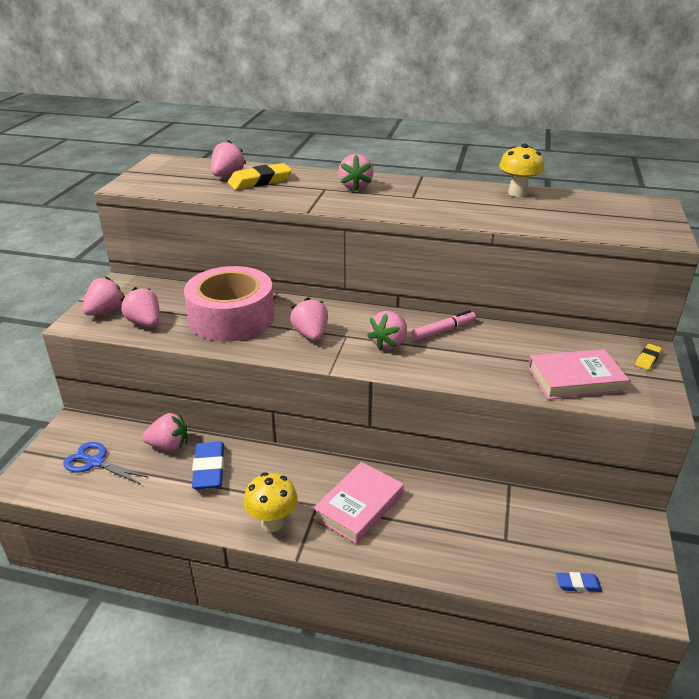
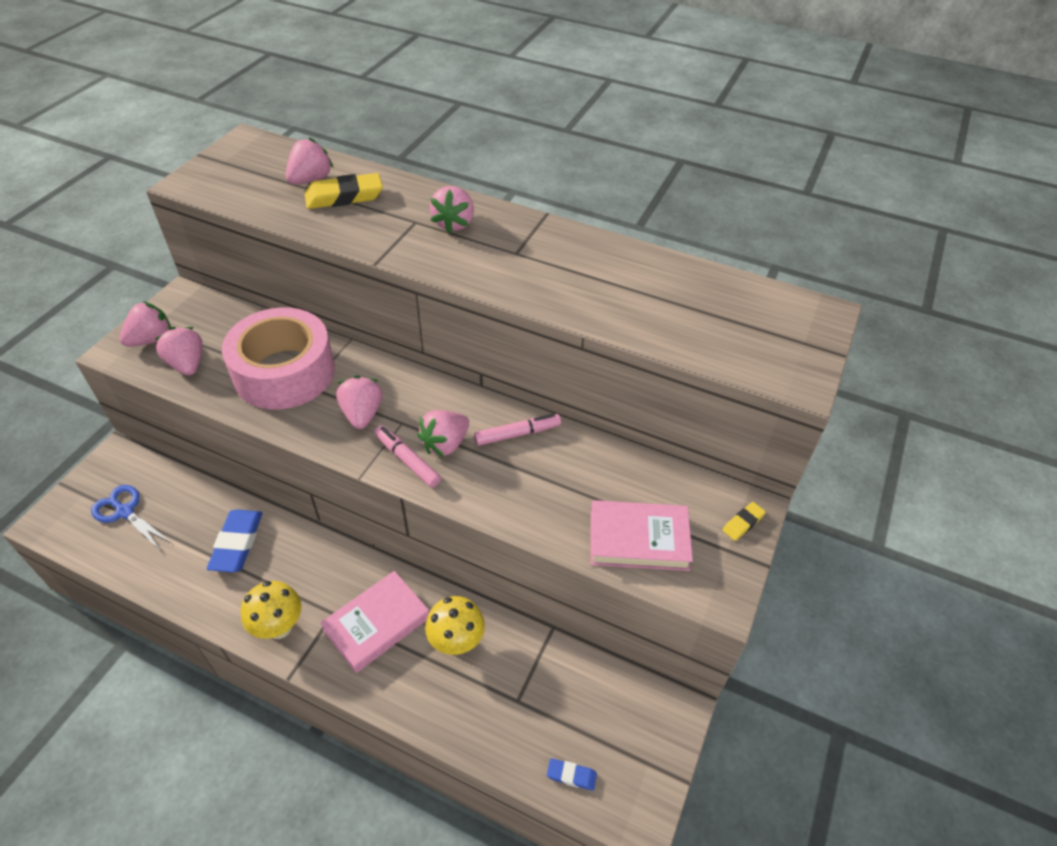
camera: 10 degrees right, 15 degrees up
pink strawberry [142,413,188,451] -> none
yellow mushroom [499,144,544,197] -> yellow mushroom moved to [425,596,485,655]
none -> pink marker [374,425,441,488]

